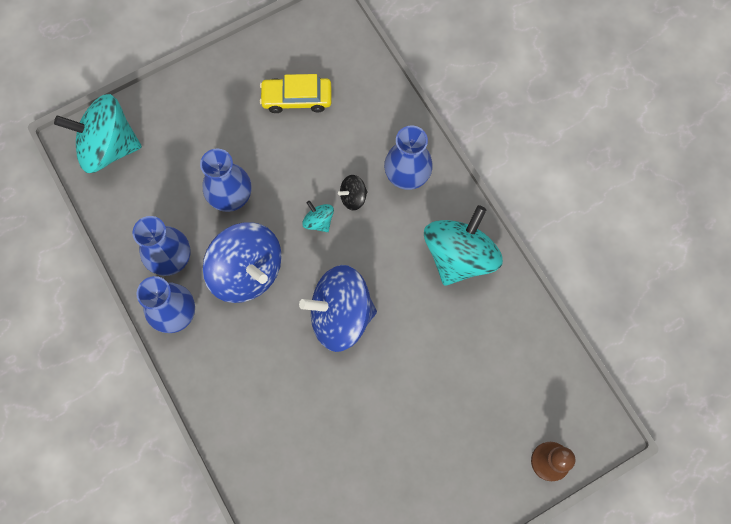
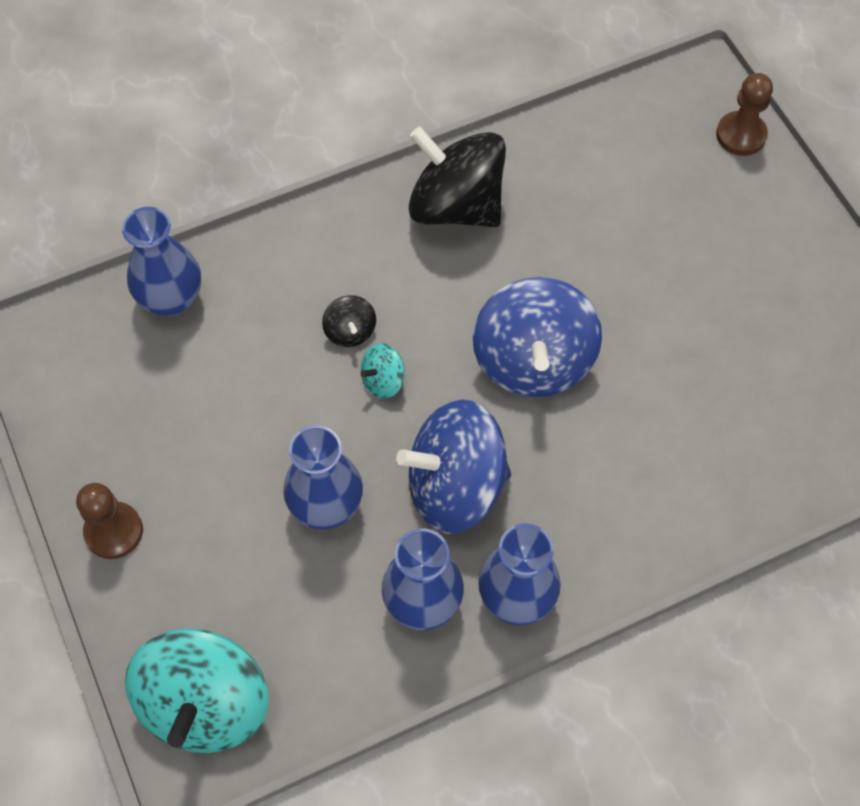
camera: 85 degrees left, 10 degrees down
blue spinning top [203,222,282,303] -> blue spinning top turned 150 degrees counterclockwise [396,399,511,534]
yellow car [260,74,332,113] -> none
blue vase [384,126,433,190] -> blue vase moved to [122,207,201,316]
turquoise spinning top [424,205,503,286] -> black spinning top [409,126,506,227]
none -> brown pawn [76,483,143,559]

